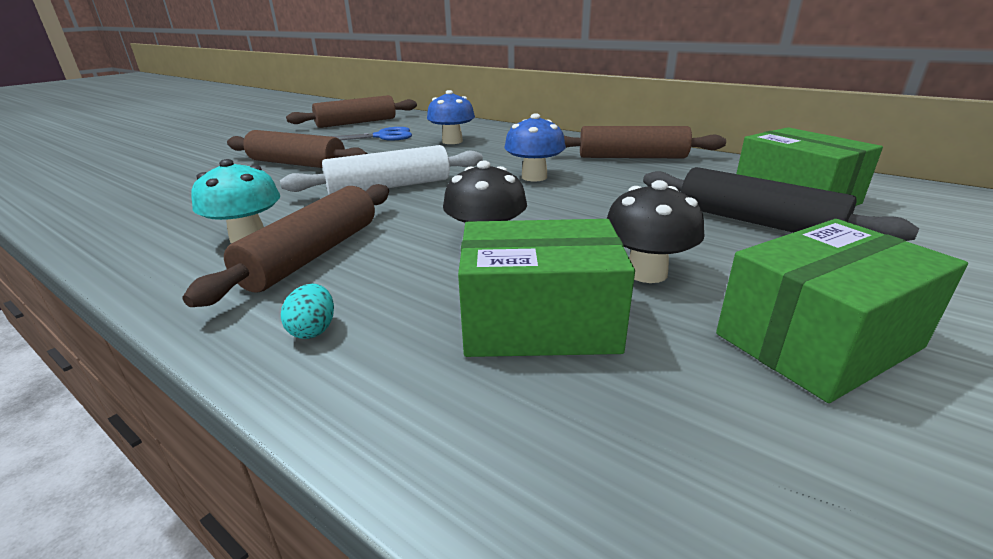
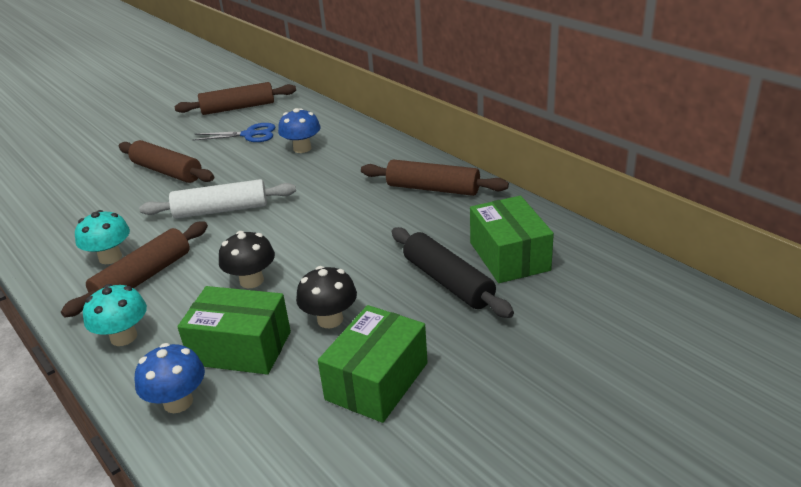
camera: 15 degrees right, 5 degrees up
turquoise egg [281,284,334,339] -> turquoise mushroom [83,284,147,346]
blue mushroom [504,114,566,181] -> blue mushroom moved to [135,343,205,413]
green box [716,219,968,403] -> green box turned 45 degrees counterclockwise [318,305,428,423]

